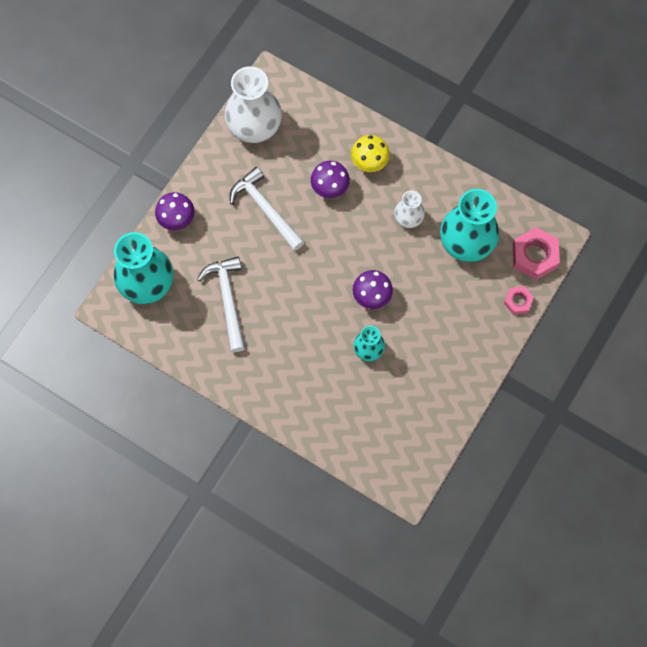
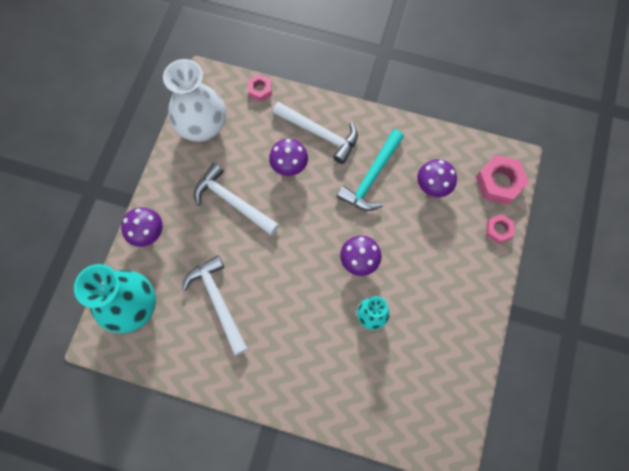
camera: 15 degrees left, 0 degrees up
yellow mushroom [351,135,390,172] -> white hammer [272,101,358,164]
white vase [394,190,425,228] -> turquoise hammer [337,129,404,211]
turquoise vase [440,189,499,262] -> purple mushroom [417,159,457,197]
none -> pink nut [248,74,272,102]

